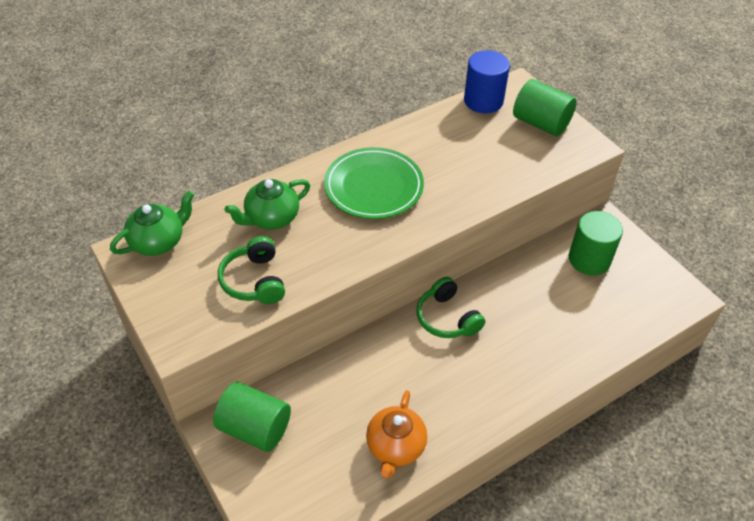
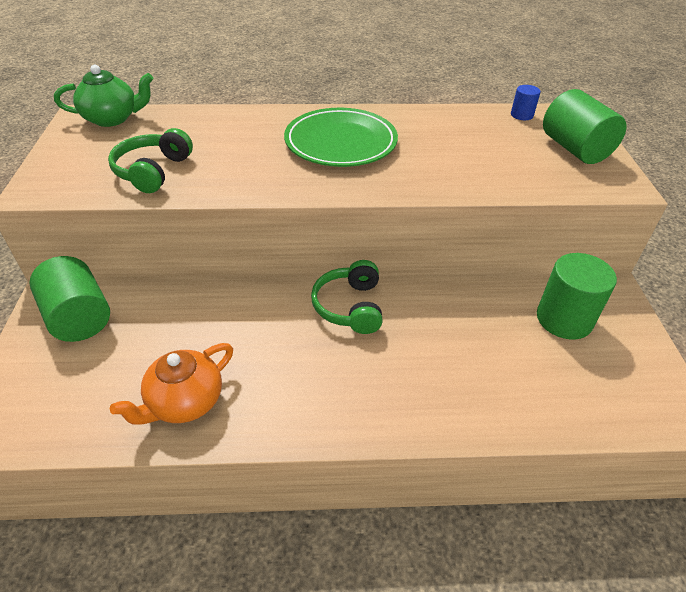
camera: 30 degrees right, 5 degrees down
green teapot [225,179,310,229] -> none
blue cylinder [464,50,510,113] -> blue cylinder [511,85,541,120], size x0.49

